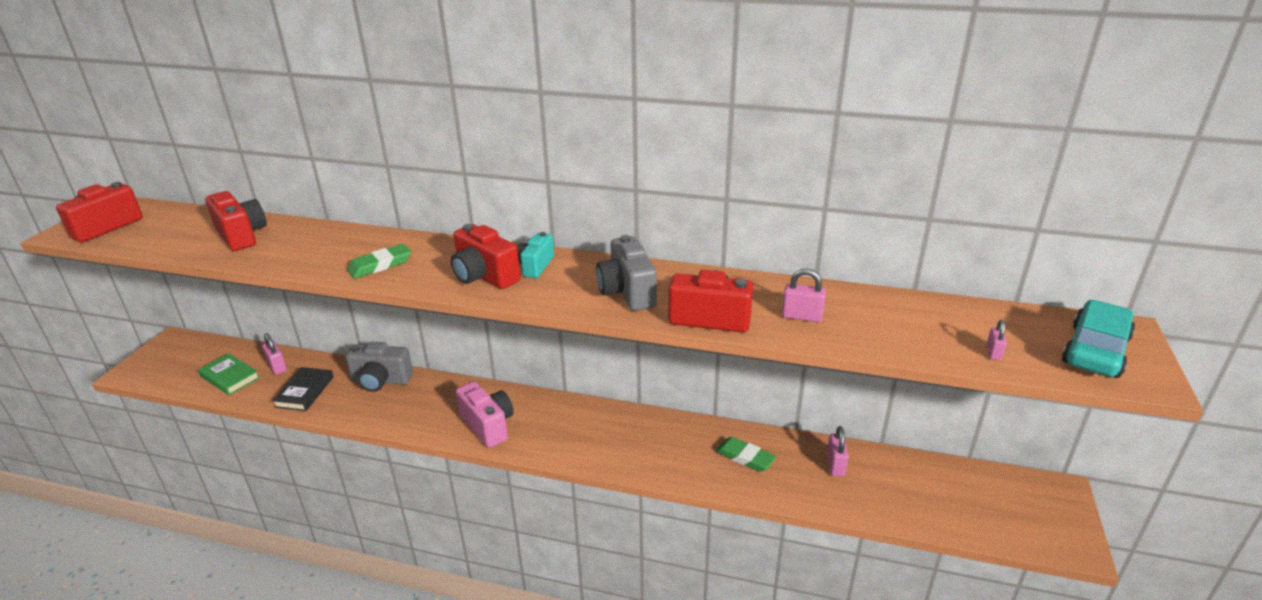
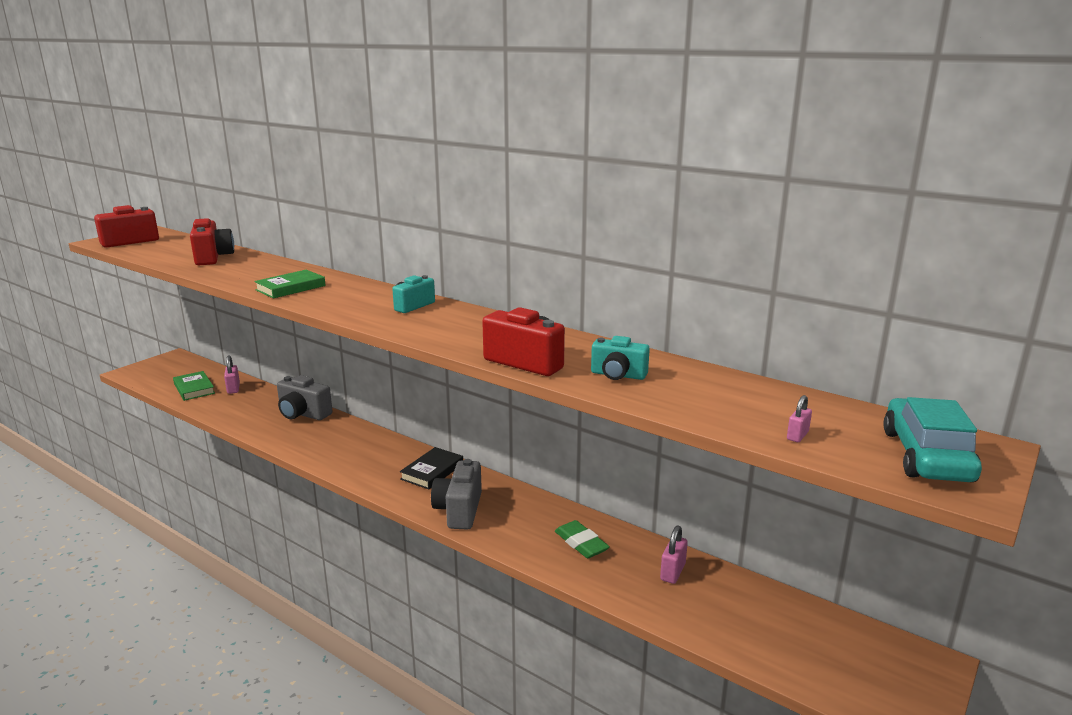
camera: 20 degrees right, 10 degrees down
black book [272,367,334,411] -> black book moved to [400,447,463,489]
green eraser [347,244,411,279] -> green book [254,270,326,299]
red camera [451,224,521,289] -> none
pink camera [456,382,514,448] -> none
grey camera [596,235,657,311] -> grey camera moved to [431,459,482,530]
pink padlock [782,269,826,322] -> turquoise camera [591,336,650,380]
turquoise car [1062,300,1135,378] -> turquoise car turned 45 degrees counterclockwise [883,397,982,482]

